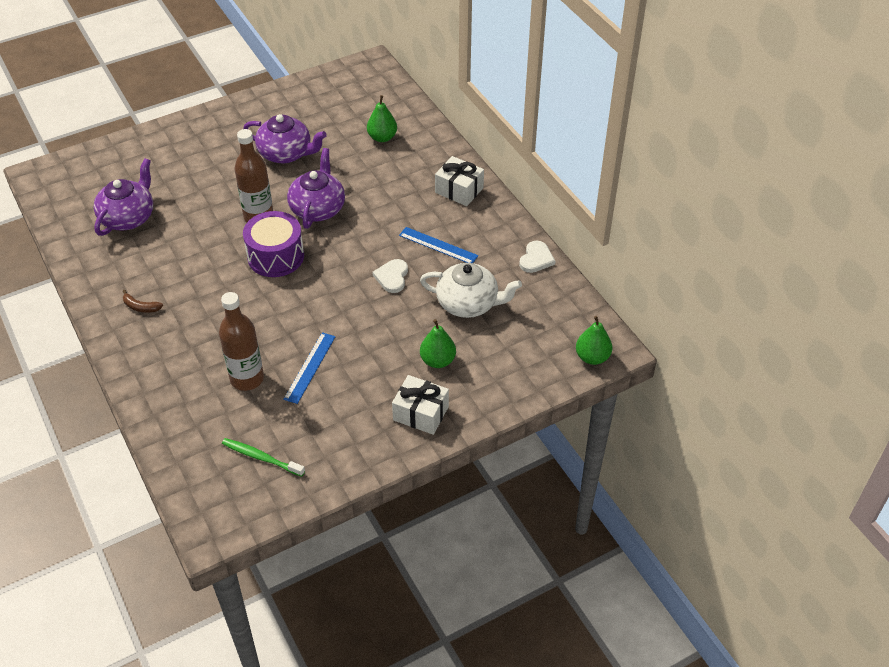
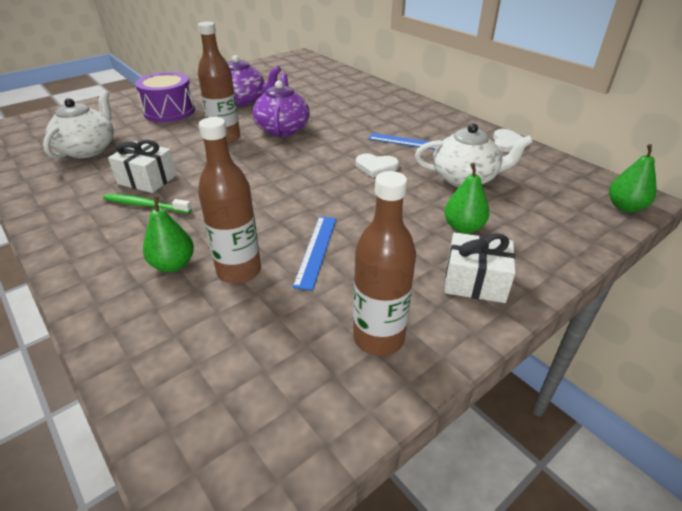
camera: 10 degrees left, 10 degrees down
purple teapot [94,158,153,236] -> white teapot [43,90,114,159]
brown banana [123,290,163,313] -> none
green toothbrush [222,438,305,477] -> green toothbrush moved to [103,194,192,214]
purple drum [243,211,304,277] -> purple drum moved to [135,72,195,122]
green pear [367,95,397,142] -> green pear moved to [143,196,194,272]
white heart [372,259,408,293] -> white heart turned 75 degrees counterclockwise [356,154,399,177]
white gift [435,156,484,206] -> white gift moved to [108,140,177,193]
none -> brown bottle [353,171,416,356]

